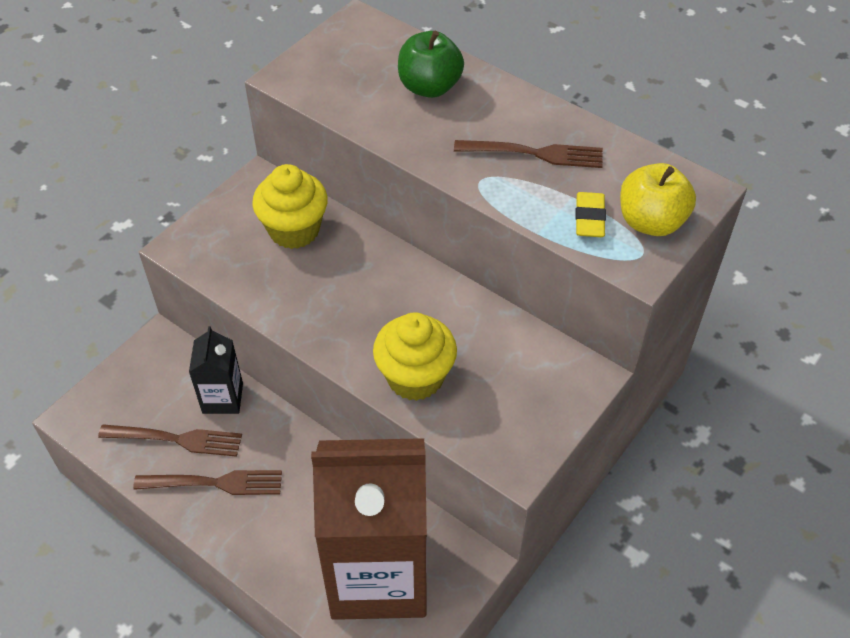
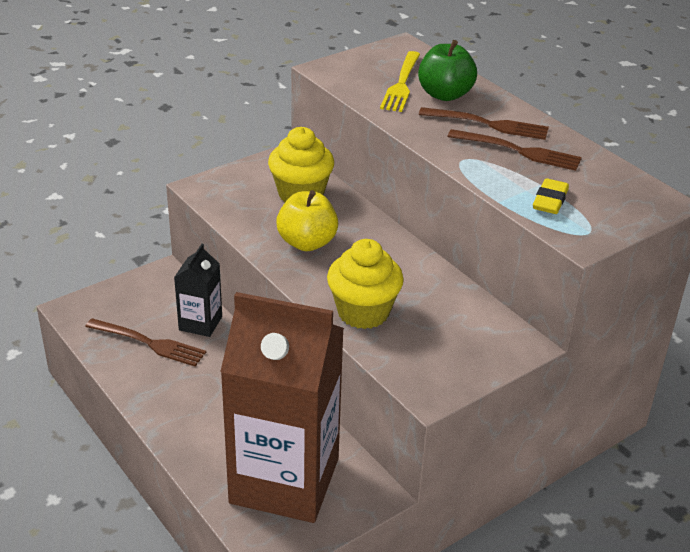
camera: 15 degrees right, 15 degrees down
brown fork [133,470,282,495] -> brown fork moved to [419,107,549,140]
yellow apple [620,163,696,236] -> yellow apple moved to [276,190,338,251]
none -> yellow fork [380,51,420,112]

